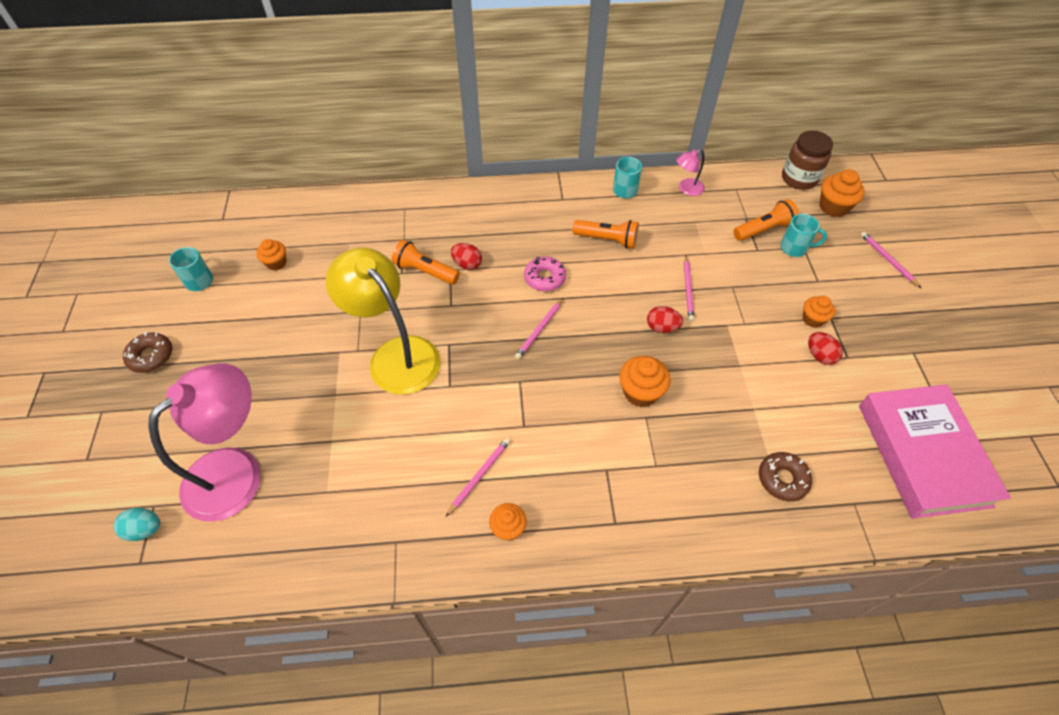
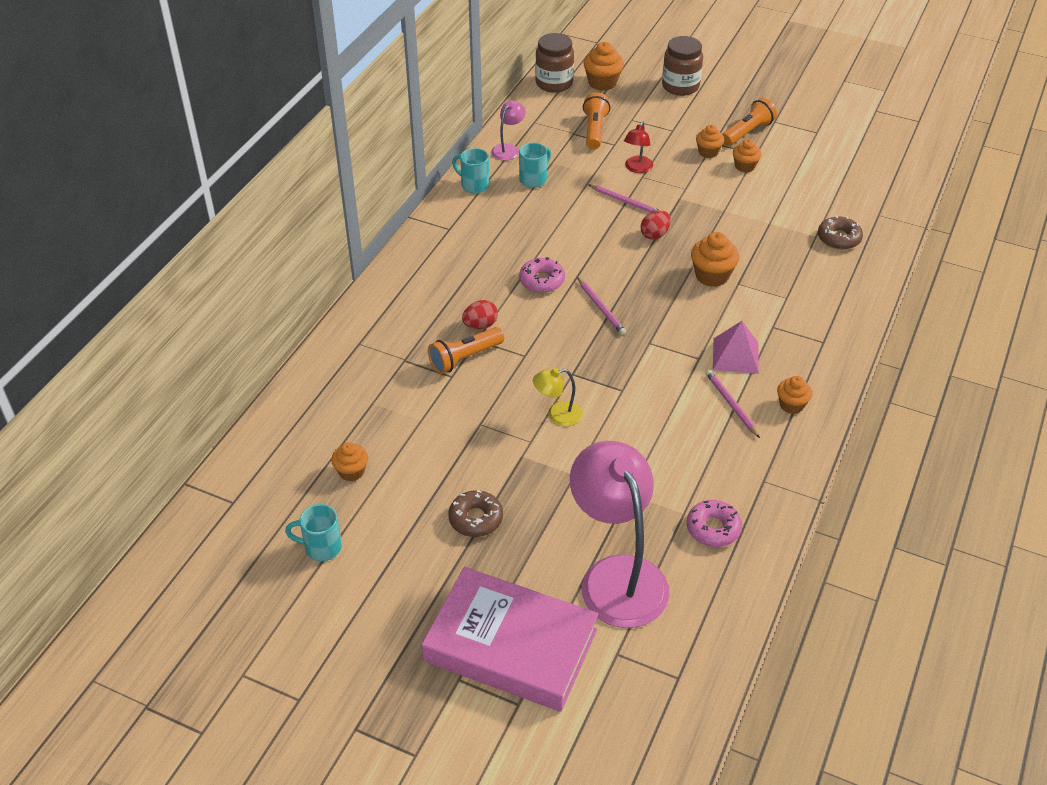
camera: 60 degrees left, 10 degrees down
turquoise egg [114,508,160,541] -> none
brown donut [123,332,172,373] -> brown donut moved to [448,490,503,537]
yellow lamp [326,248,440,395] -> yellow lamp [533,368,583,426], size x0.44
orange flashlight [573,220,639,249] -> orange flashlight moved to [722,98,777,146]
pink lamp [676,149,705,196] -> pink lamp turned 150 degrees counterclockwise [491,101,526,161]
turquoise mug [780,214,827,257] -> turquoise mug moved to [519,143,551,188]
red egg [808,332,843,365] -> orange cupcake [733,139,761,173]
pink book [859,384,1011,519] -> pink book moved to [422,567,598,712]
pink pencil [861,232,921,288] -> brown jar [662,36,703,96]
none -> red lamp [624,121,653,173]
none -> pink donut [687,500,742,547]
none -> pink pyramid [713,321,759,374]

